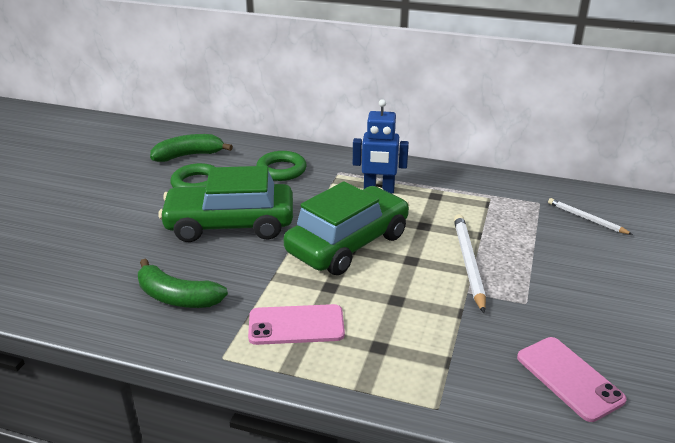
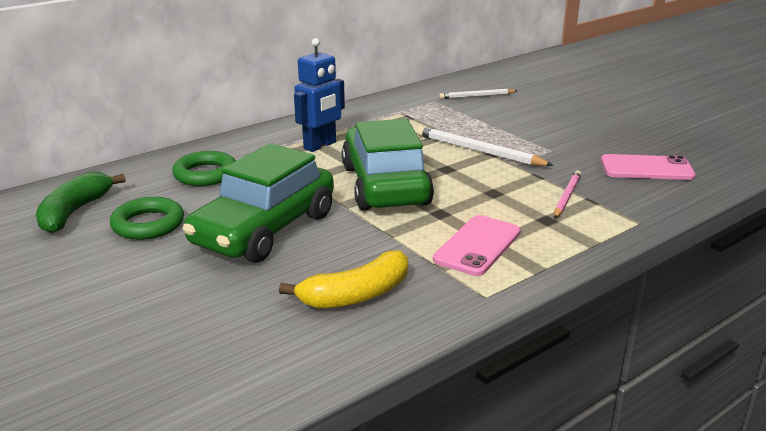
camera: 55 degrees left, 5 degrees down
green banana [138,258,228,308] -> yellow banana [279,250,408,308]
none -> pink pencil [554,171,581,219]

